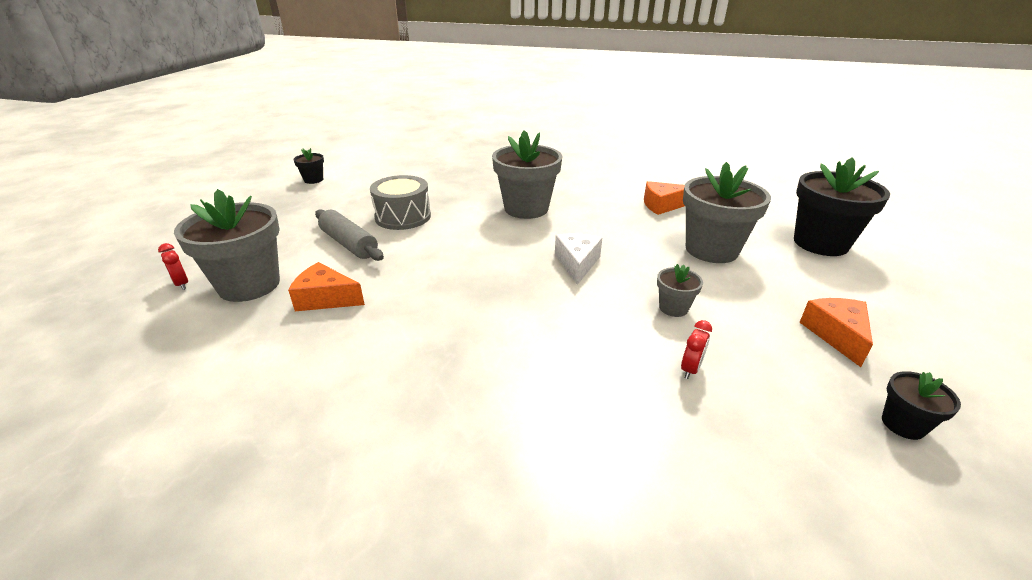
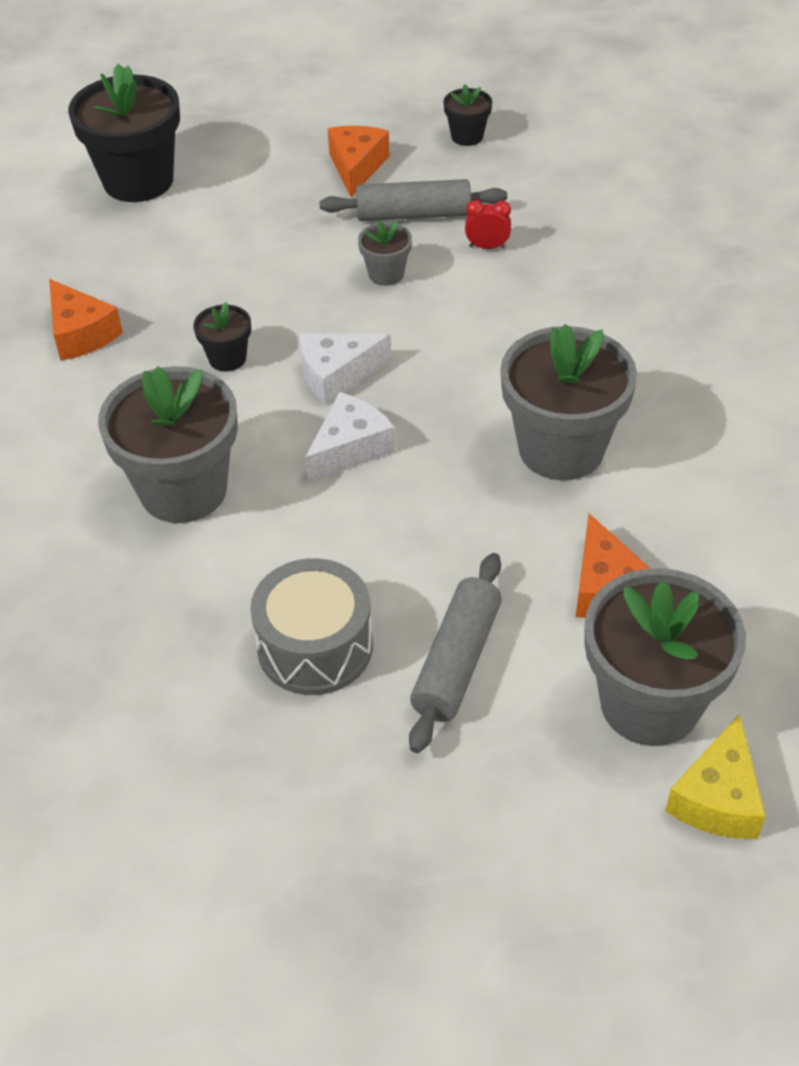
camera: 115 degrees left, 15 degrees up
red clock [158,243,188,290] -> yellow cheese [665,714,766,839]
black flower pot [293,148,324,184] -> black flower pot moved to [193,302,251,371]
grey flower pot [683,162,771,263] -> grey flower pot moved to [500,324,637,480]
orange cheese [800,298,873,367] -> orange cheese turned 120 degrees clockwise [328,126,390,197]
none -> white cheese [305,392,395,482]
none -> grey rolling pin [320,179,507,221]

